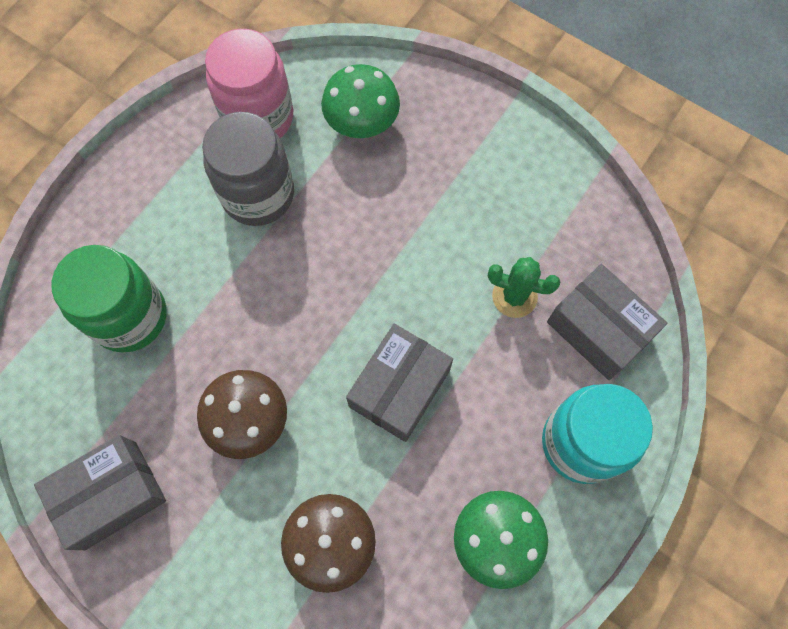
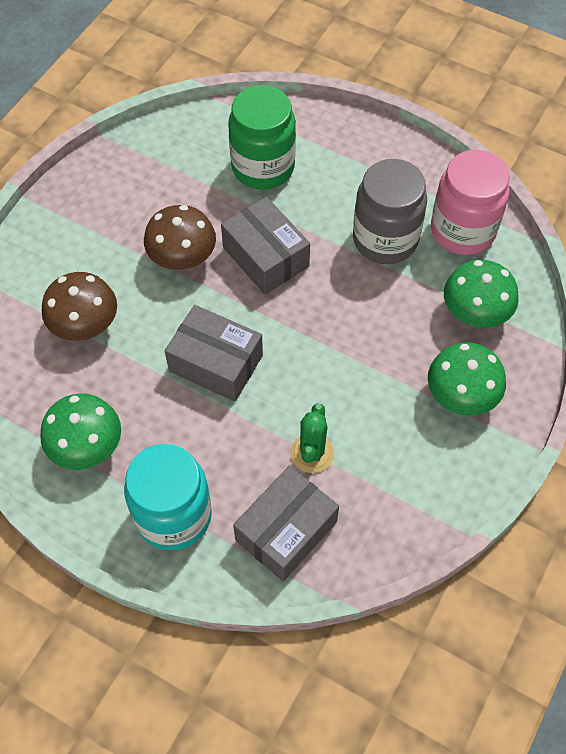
camera: 85 degrees right, 10 degrees down
grey box [34,435,166,550] -> grey box moved to [221,197,310,294]
none -> green mushroom [428,342,506,416]

